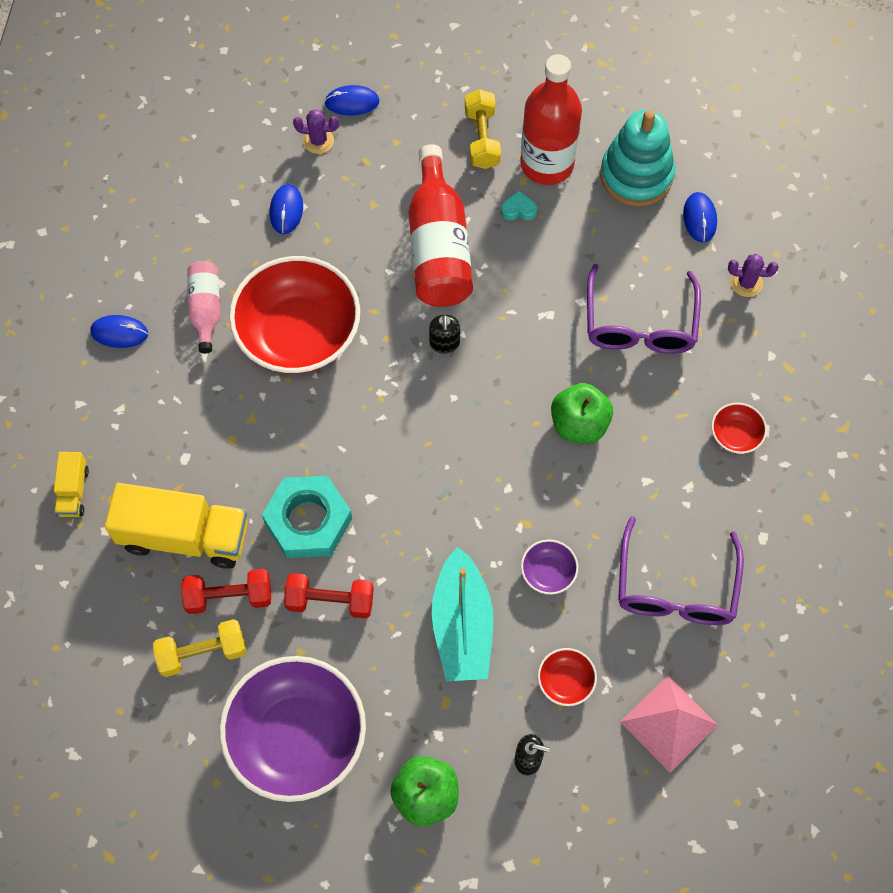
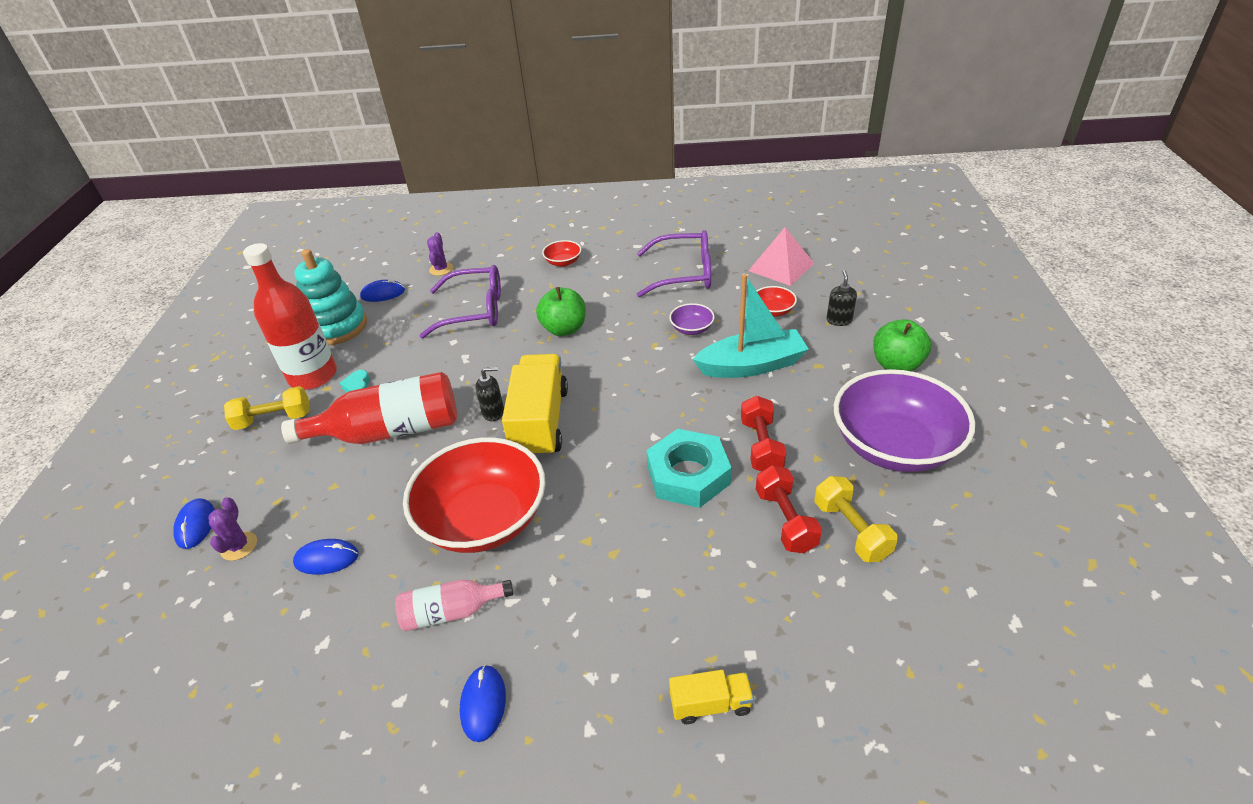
camera: 95 degrees left, 25 degrees down
yellow truck [105,483,248,569] -> yellow truck moved to [502,354,568,458]

